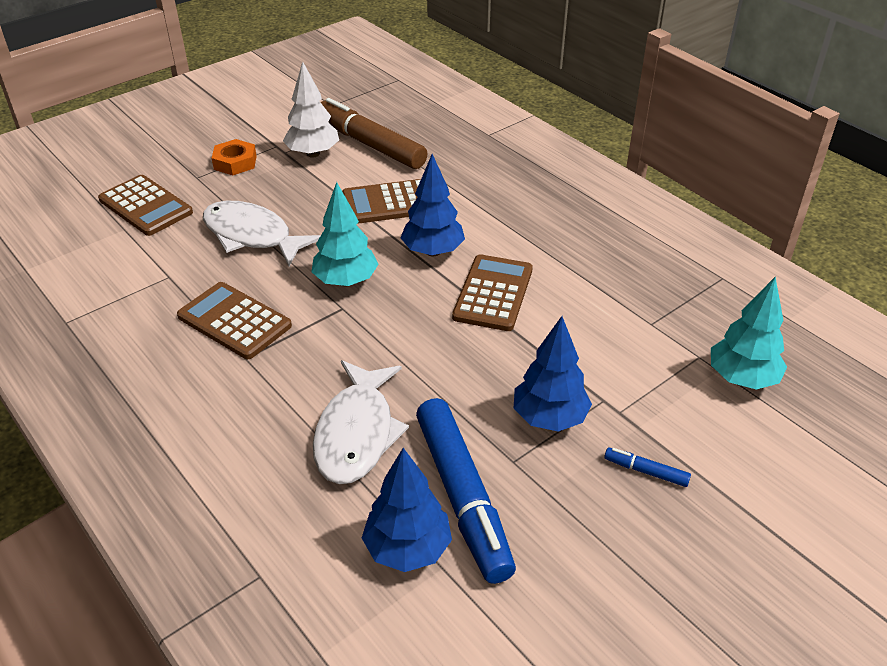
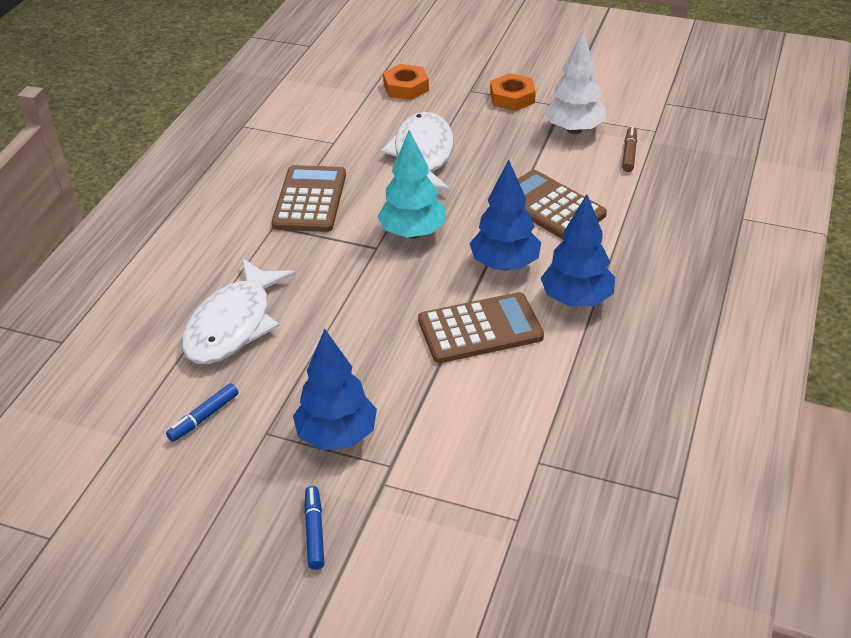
camera: 60 degrees right, 0 degrees up
brown calculator [98,175,193,236] -> orange nut [383,64,429,100]
white fish [313,360,409,484] -> white fish turned 45 degrees counterclockwise [182,258,296,364]
brown marker [321,98,428,169] -> brown marker [622,127,637,172], size x0.41
blue tree [362,448,452,572] -> blue tree moved to [541,194,615,306]
blue marker [416,398,516,584] -> blue marker [166,383,238,442], size x0.41
turquoise tree [711,277,787,390] -> none

